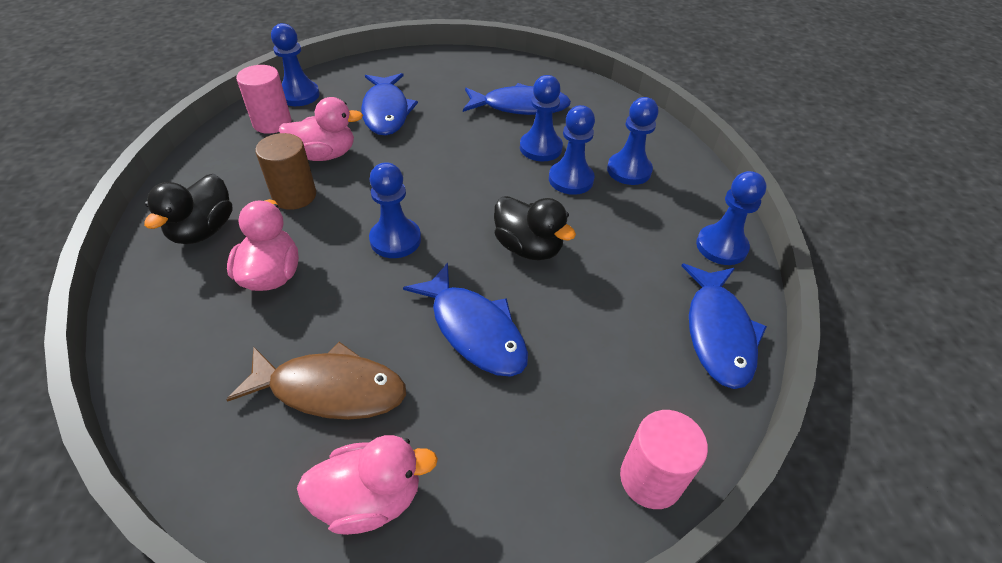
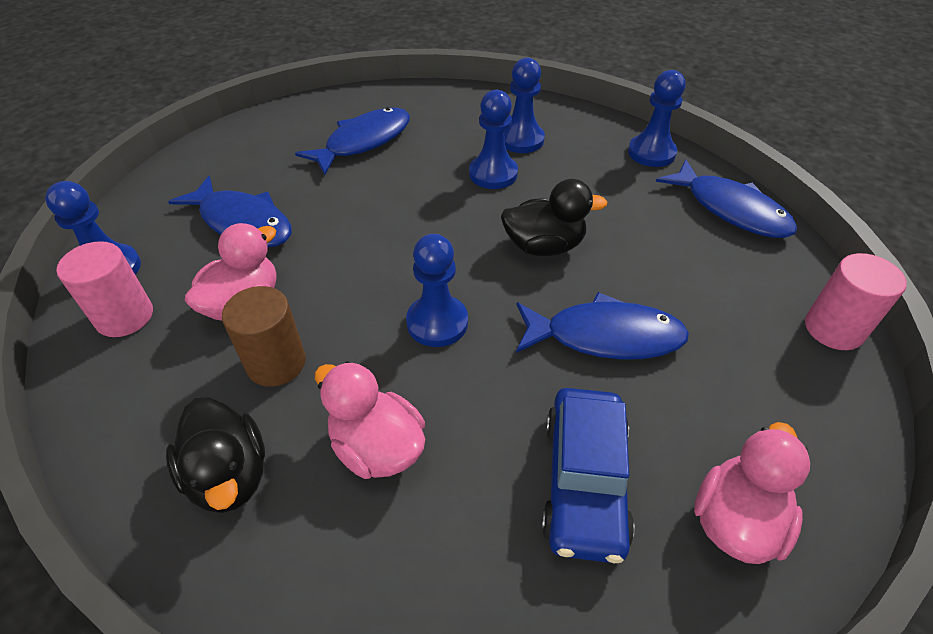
camera: 45 degrees left, 0 degrees up
brown fish [226,342,406,420] -> blue car [541,388,635,563]
blue pawn [520,75,563,161] -> none

